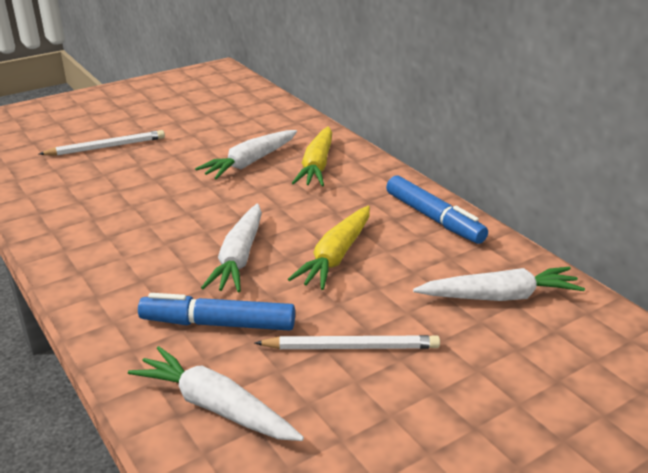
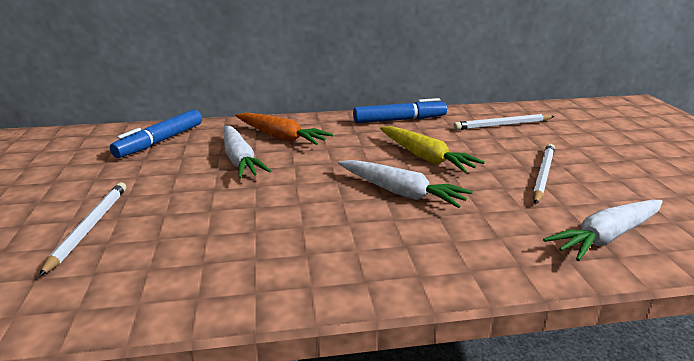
camera: 65 degrees left, 5 degrees down
blue marker [138,293,295,331] -> blue marker moved to [110,109,202,158]
yellow carrot [292,126,332,186] -> orange carrot [236,113,333,145]
white carrot [413,267,585,301] -> white pencil [453,114,555,130]

